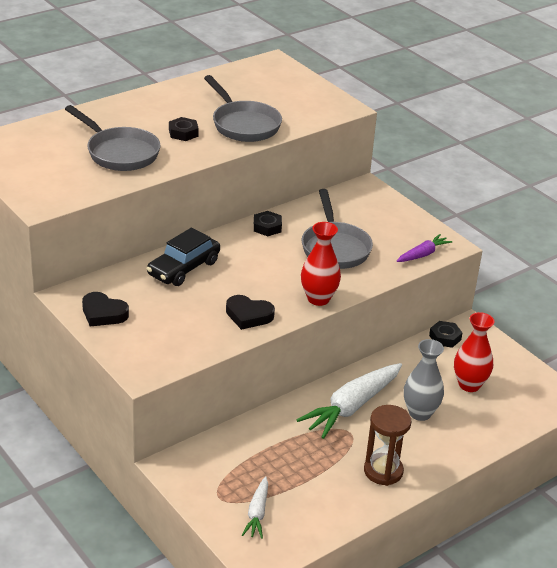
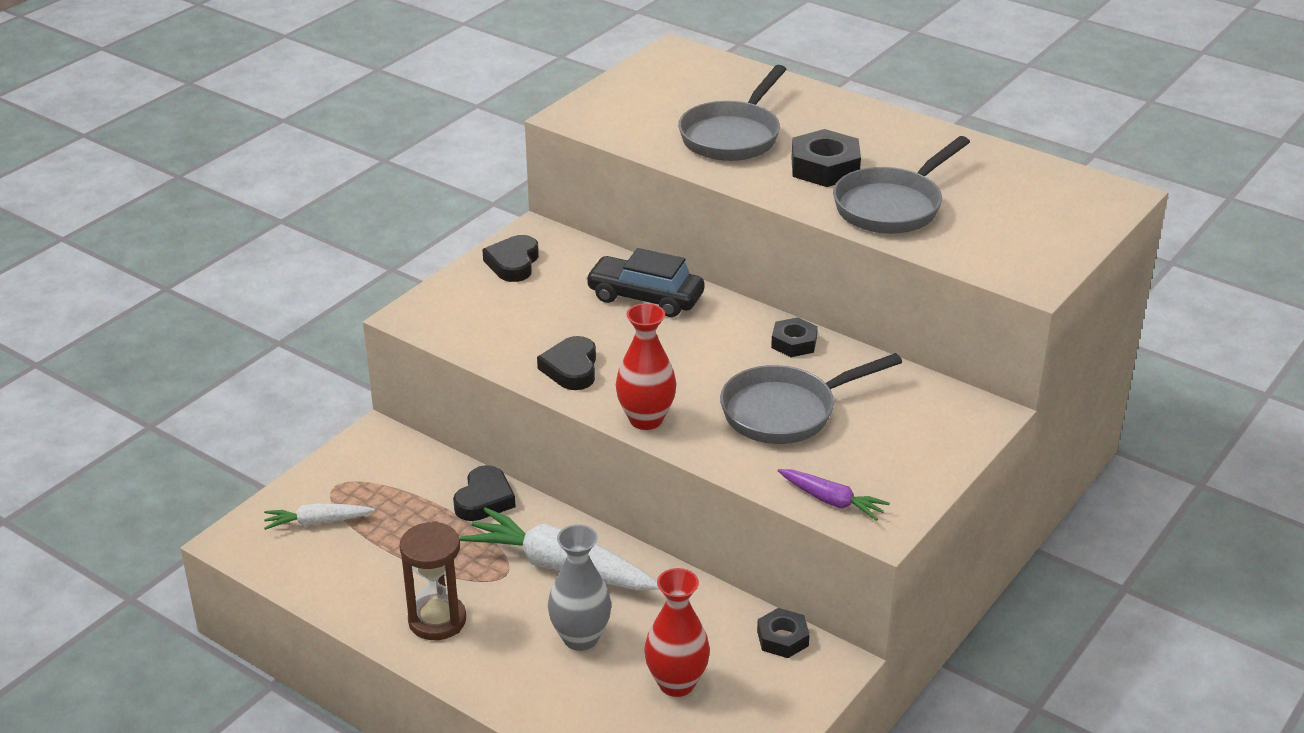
camera: 75 degrees right, 0 degrees up
black nut [169,117,199,141] -> black nut [791,129,861,187], size x1.60
none -> black heart [453,465,516,521]

